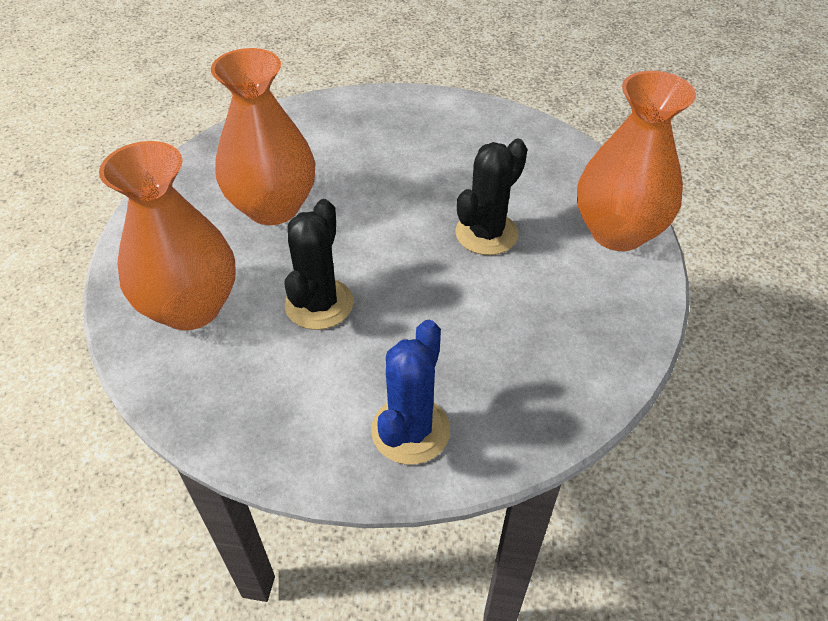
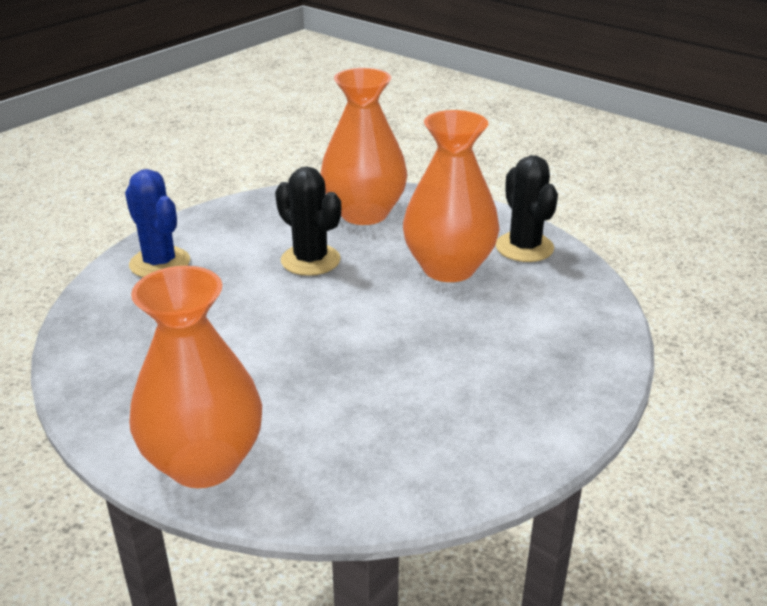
camera: 120 degrees right, 15 degrees down
black cactus [455,139,528,255] -> black cactus moved to [496,155,558,262]

